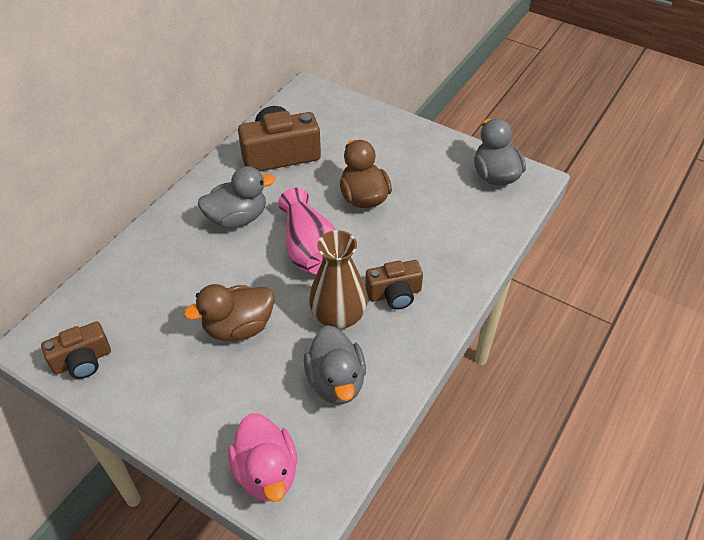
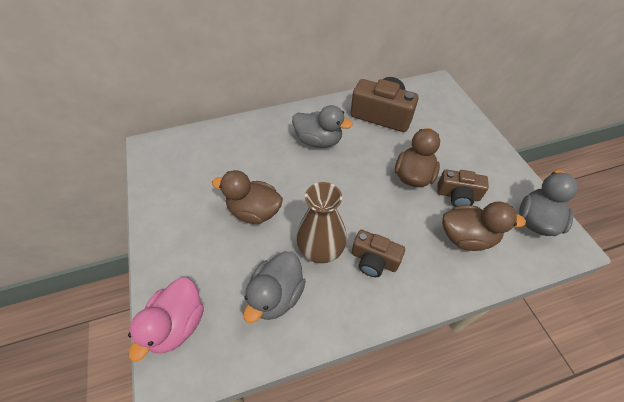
camera: 40 degrees right, 5 degrees up
brown camera [41,321,111,379] -> brown camera moved to [437,170,489,207]
pink vase [278,188,336,274] -> none
none -> brown duck [442,202,526,251]

